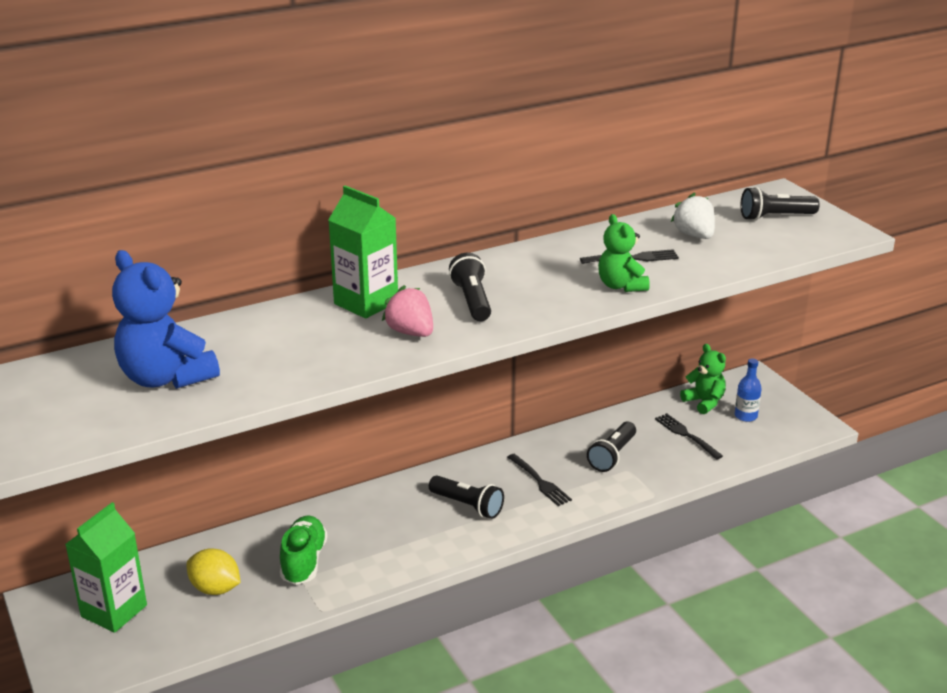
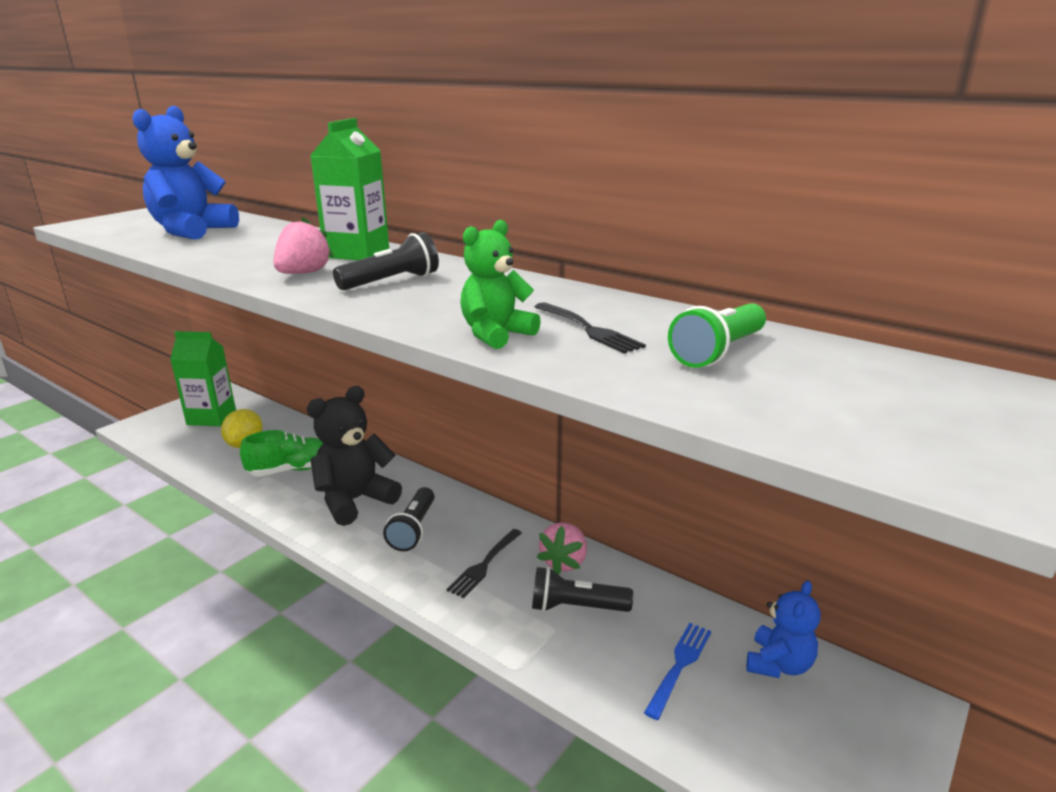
camera: 65 degrees right, 5 degrees down
black fork [655,413,723,460] -> blue fork [644,623,711,720]
white strawberry [671,192,715,239] -> green flashlight [668,303,766,368]
green teddy bear [680,344,726,414] -> blue teddy bear [746,581,820,678]
blue bottle [735,359,762,422] -> none
black flashlight [740,187,820,221] -> none
none -> black teddy bear [307,386,402,526]
none -> pink strawberry [537,522,587,574]

